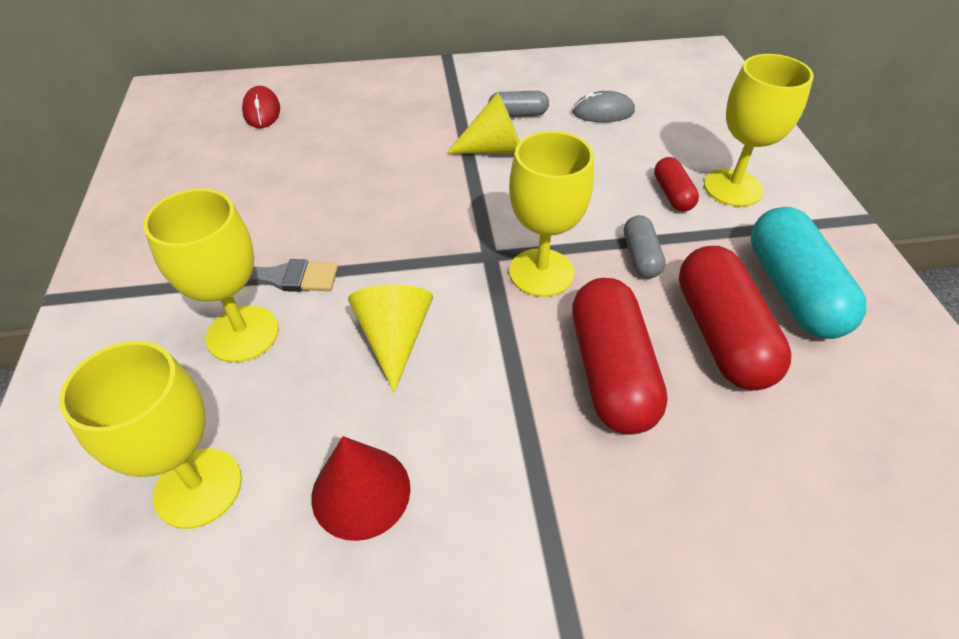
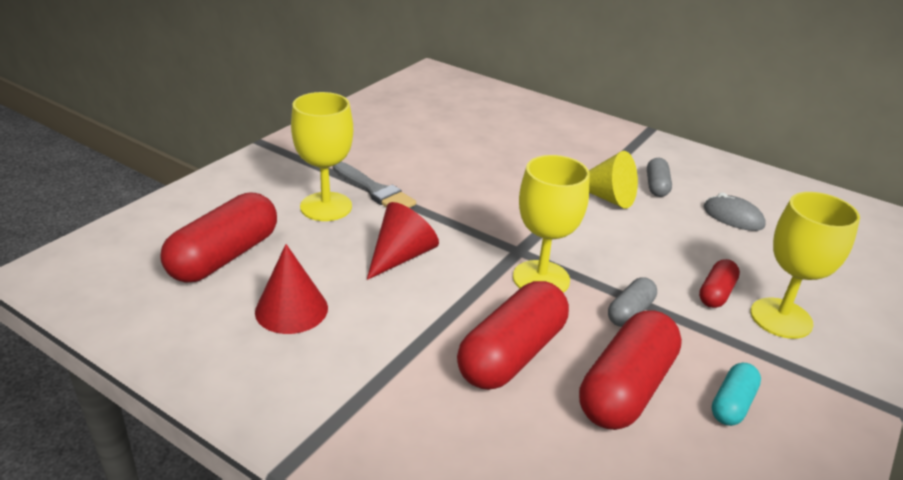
camera: 40 degrees right, 15 degrees down
yellow goblet [59,341,242,529] -> red capsule [160,192,277,283]
red mouse [242,86,280,128] -> none
yellow cone [348,285,433,393] -> red cone [367,202,439,280]
grey capsule [488,91,549,117] -> grey capsule turned 60 degrees clockwise [647,158,672,197]
turquoise capsule [751,207,866,339] -> turquoise capsule [712,363,761,426], size x0.52

